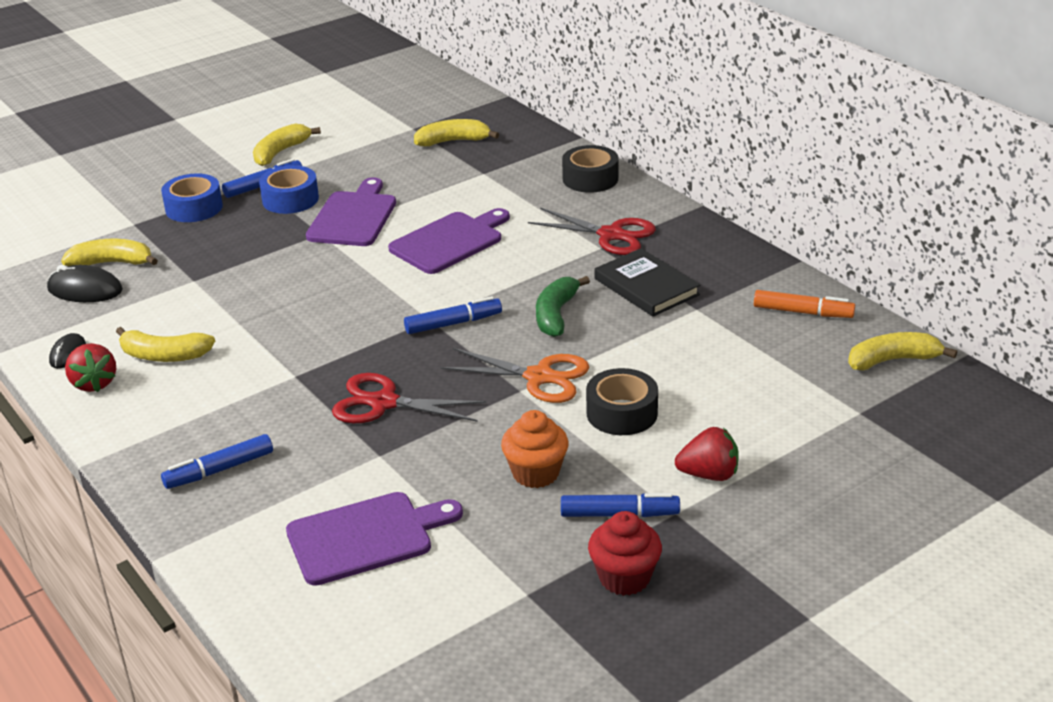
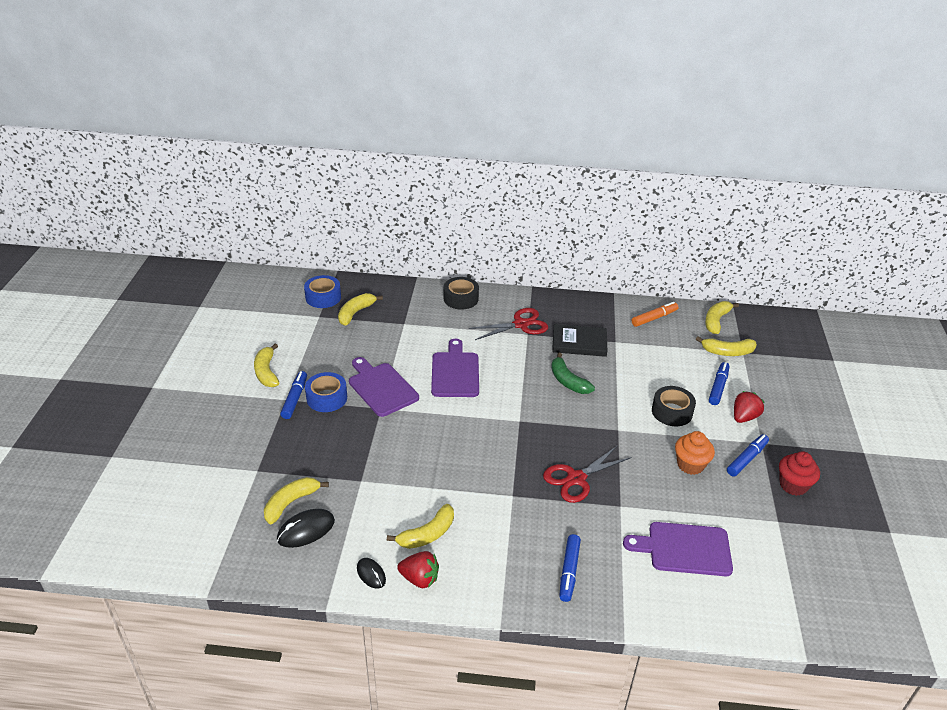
camera: 50 degrees left, 5 degrees up
blue tape [161,174,223,222] -> blue tape moved to [304,275,341,308]
purple cutting board [286,492,463,586] -> purple cutting board turned 105 degrees counterclockwise [623,522,733,576]
blue marker [404,296,502,334] -> blue marker moved to [709,362,730,405]
orange scissors [441,348,589,403] -> none
none -> yellow banana [696,337,757,356]

